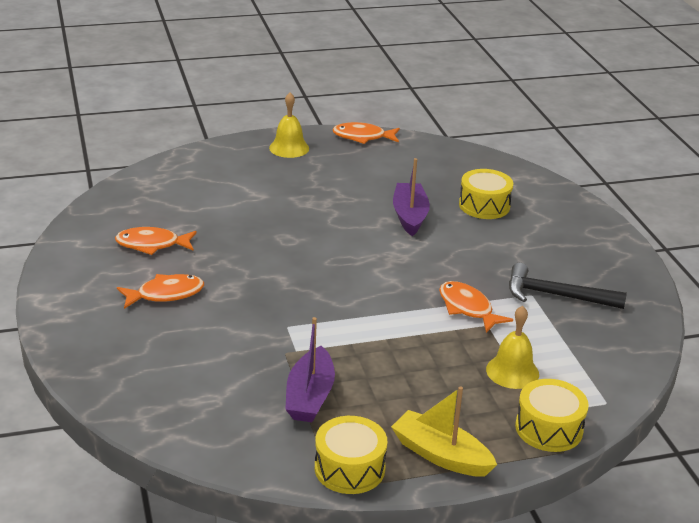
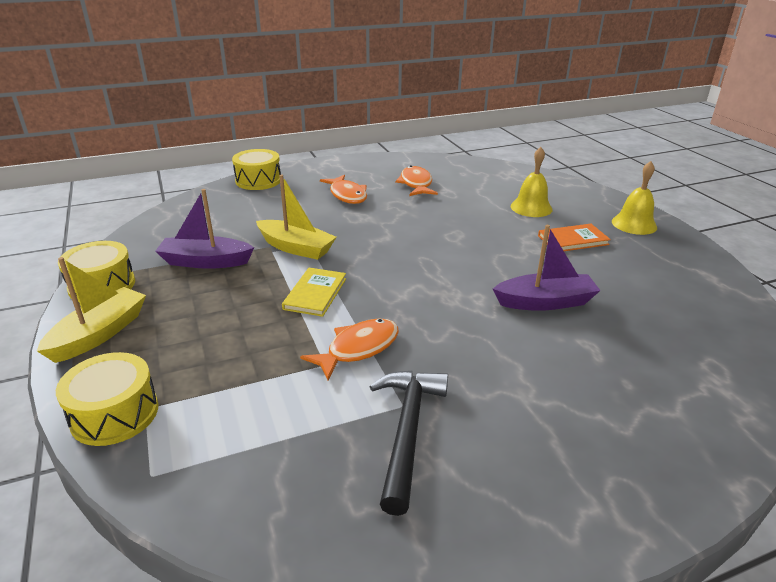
camera: 85 degrees right, 0 degrees up
orange fish [332,122,400,144] -> none
yellow drum [459,169,513,219] -> yellow drum moved to [232,149,281,190]
yellow bell [486,306,539,389] -> yellow bell moved to [511,147,552,217]
none -> yellow boat [256,175,336,260]
none -> yellow book [282,268,346,317]
none -> orange book [538,224,611,251]

